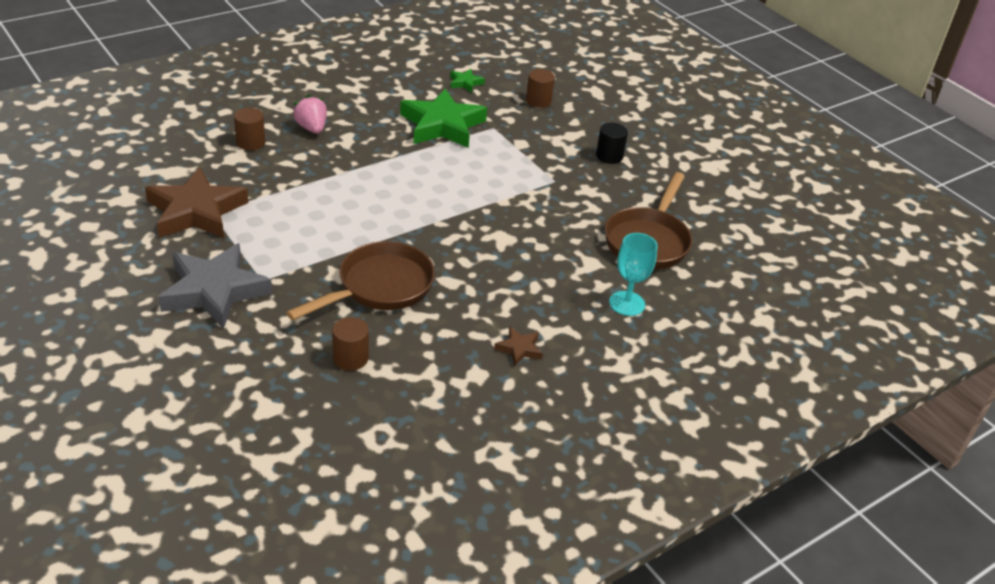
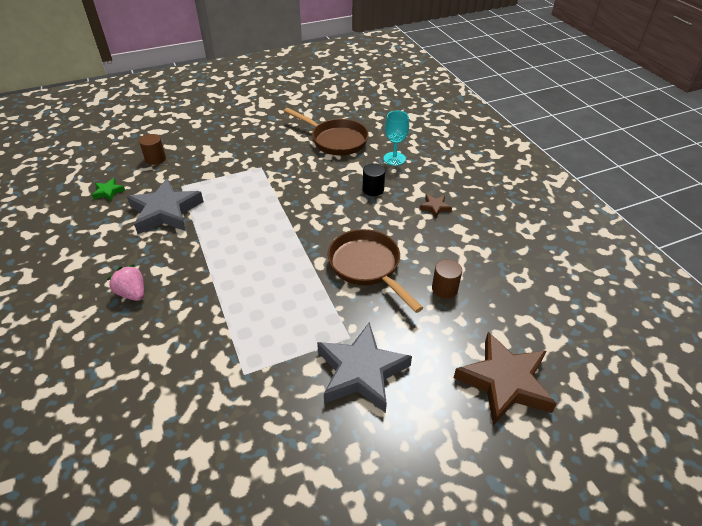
camera: 75 degrees left, 5 degrees up
brown star [145,167,248,238] -> brown star moved to [454,332,557,425]
brown cylinder [234,108,265,150] -> none
pink strawberry [293,95,327,134] -> pink strawberry turned 60 degrees clockwise [107,264,144,301]
green star [400,88,487,148] -> grey star [127,179,204,234]
black cylinder [596,123,628,164] -> black cylinder moved to [363,163,385,196]

